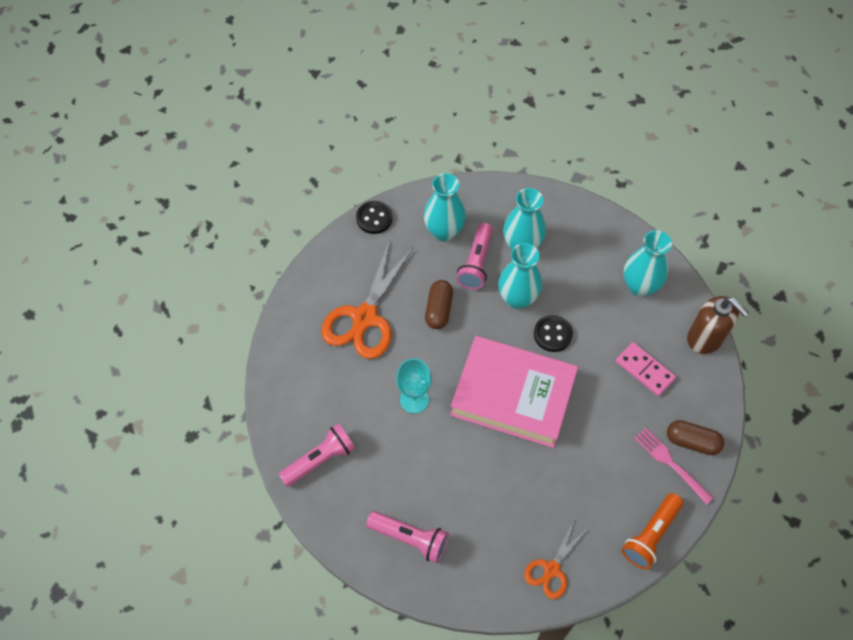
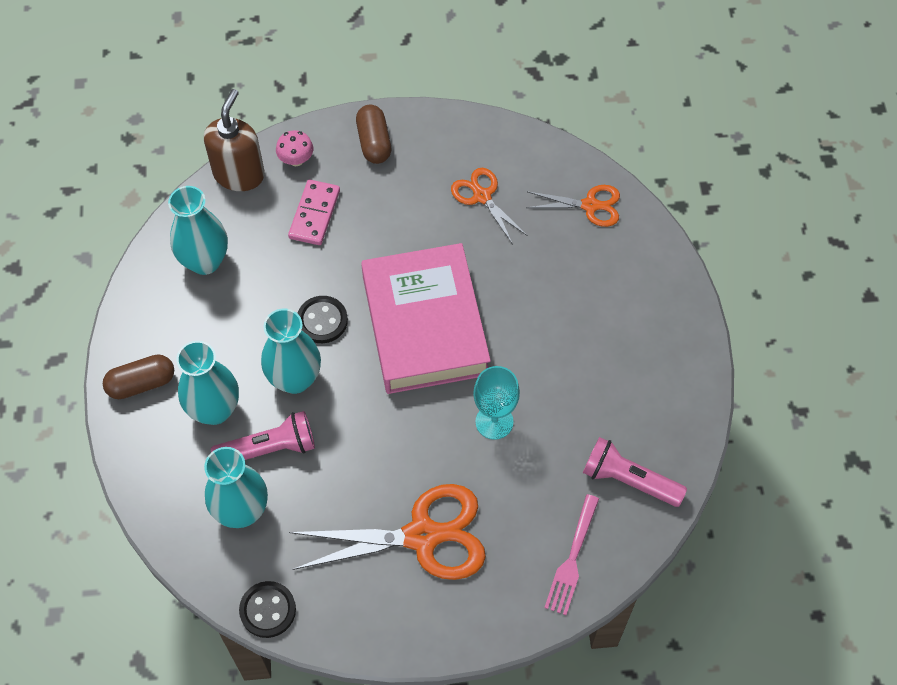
camera: 120 degrees left, 0 degrees up
pink flashlight [366,511,449,563] -> none
brown capsule [425,280,453,329] -> brown capsule moved to [103,354,174,399]
orange flashlight [622,493,683,569] -> none
pink fork [634,428,714,505] -> pink fork moved to [544,494,599,615]
none -> pink mushroom [276,130,313,166]
none -> orange scissors [451,168,528,244]

